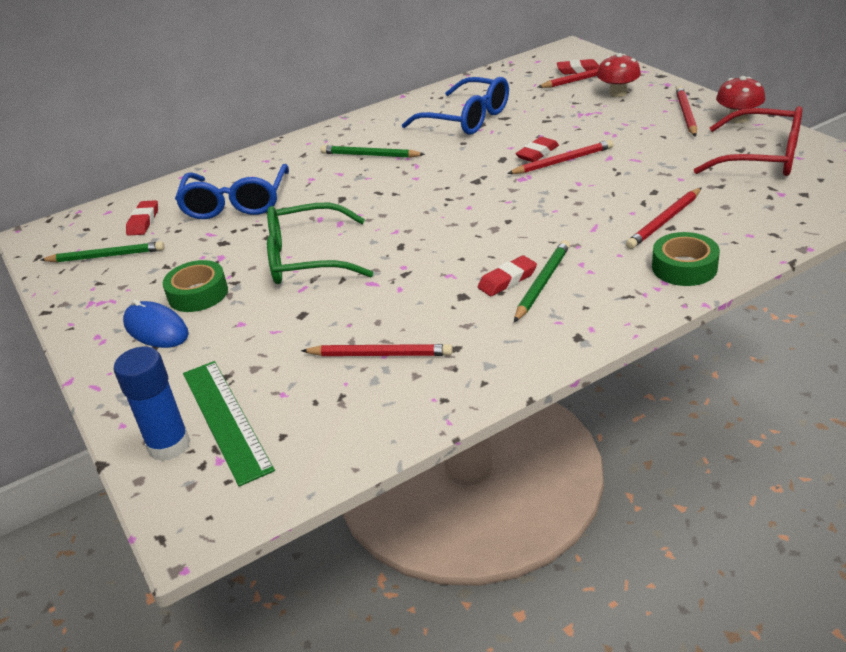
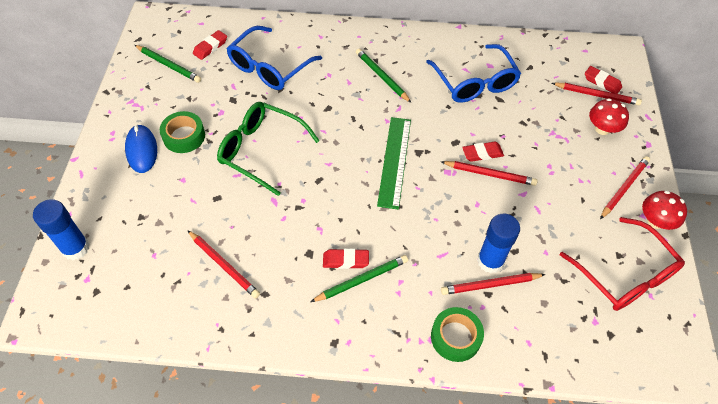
camera: 30 degrees right, 20 degrees up
green ruler [183,361,275,487] -> green ruler moved to [377,117,411,210]
none -> blue glue stick [477,214,520,273]

